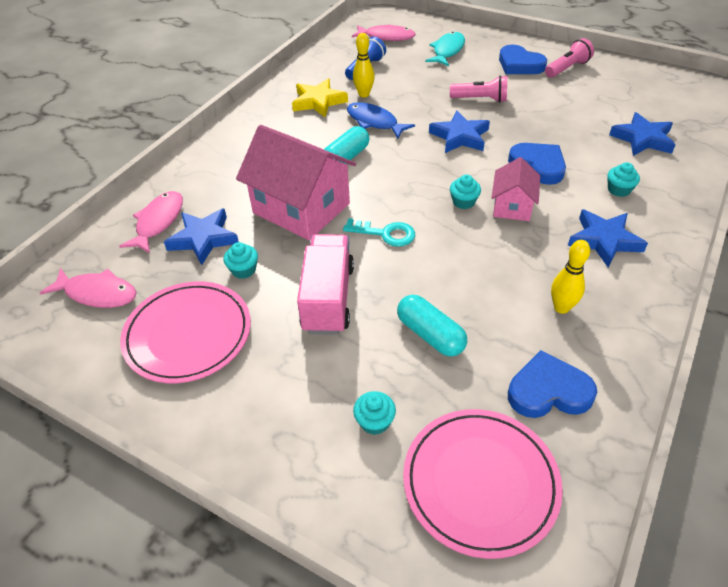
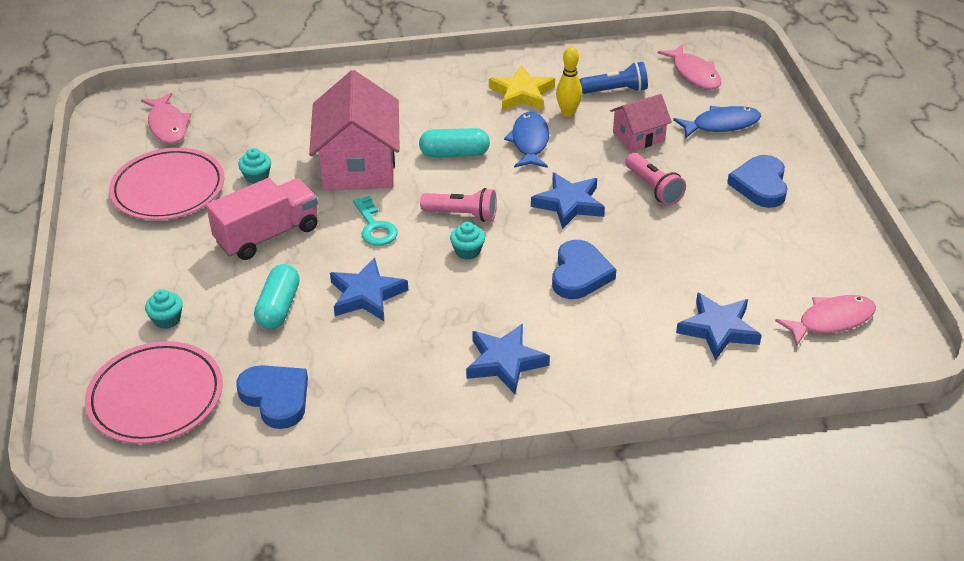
camera: 50 degrees right, 5 degrees down
pink fish [119,191,183,253] -> pink fish moved to [775,295,876,346]
blue star [164,208,239,265] -> blue star moved to [330,258,408,321]
turquoise fish [425,32,465,66] -> blue fish [673,106,761,139]
pink house [491,157,540,221] -> pink house moved to [610,94,672,152]
pink flashlight [545,38,594,78] -> pink flashlight moved to [420,188,497,222]
yellow bowling pin [551,240,590,314] -> none
turquoise cupcake [607,162,640,197] -> none

